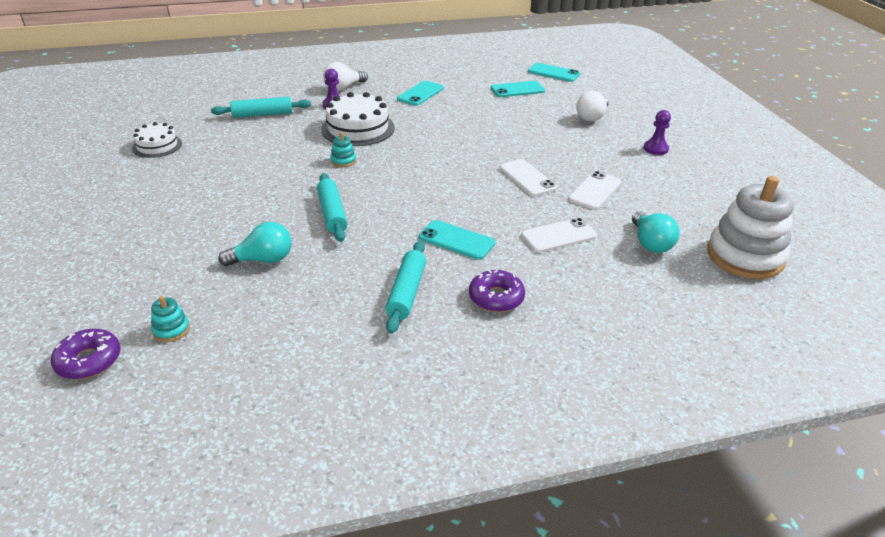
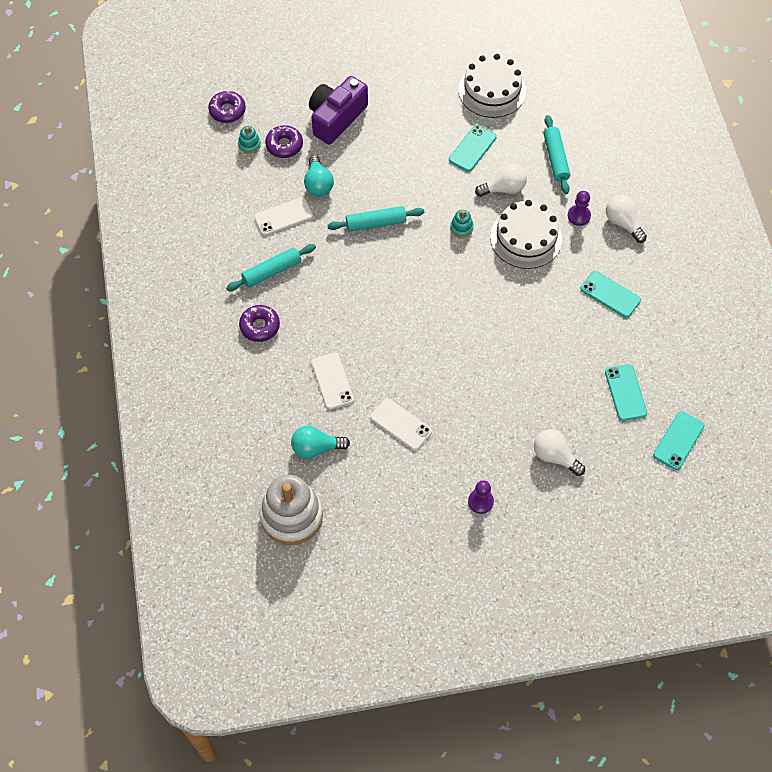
camera: 95 degrees right, 25 degrees up
white cake [132,122,182,158] -> white cake [458,54,526,118], size x1.63
turquoise rolling pin [385,241,426,334] -> turquoise rolling pin turned 45 degrees counterclockwise [226,244,316,291]
turquoise phone [419,220,495,260] -> turquoise phone moved to [449,125,497,172]
white phone [499,159,557,196] -> white phone moved to [254,197,313,236]
none -> purple donut [265,125,303,158]
none -> purple camera [309,76,368,144]
none -> white light bulb [475,164,527,197]

